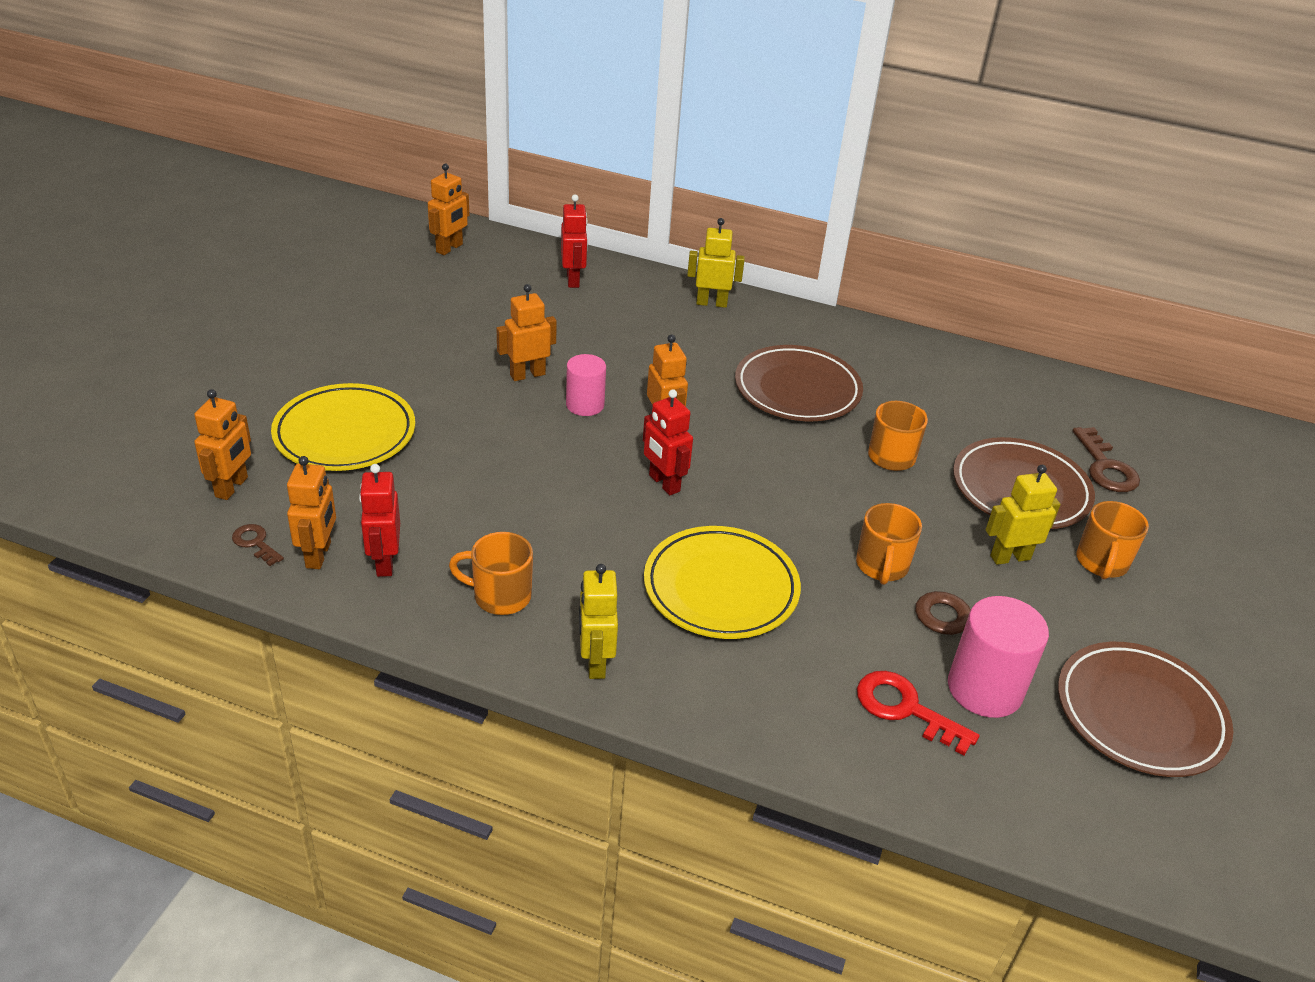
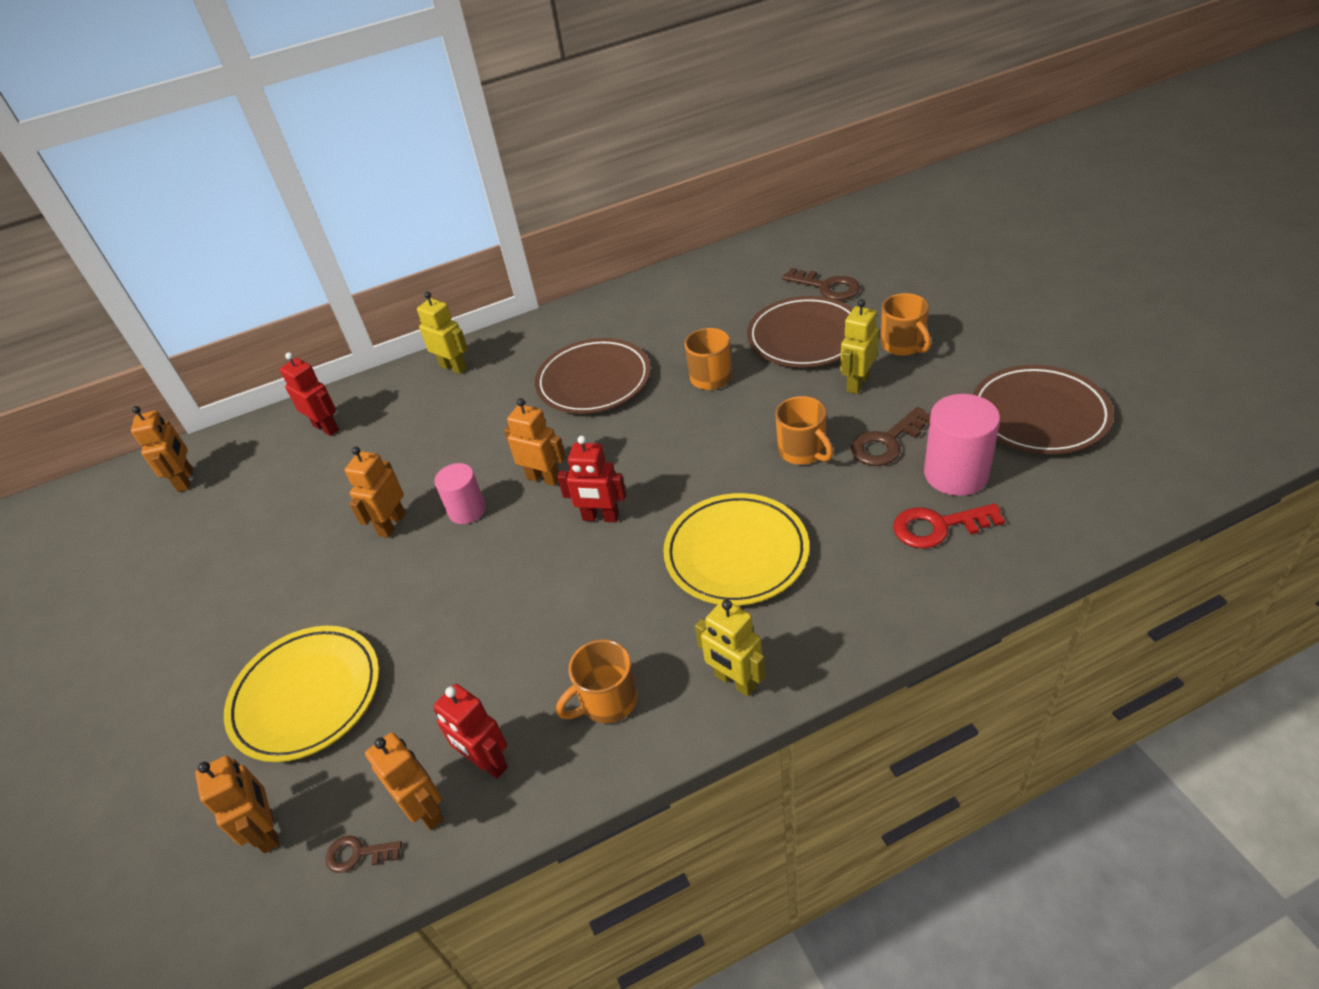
camera: 35 degrees left, 5 degrees up
yellow robot [687,218,745,308] -> yellow robot turned 75 degrees clockwise [417,291,468,374]

